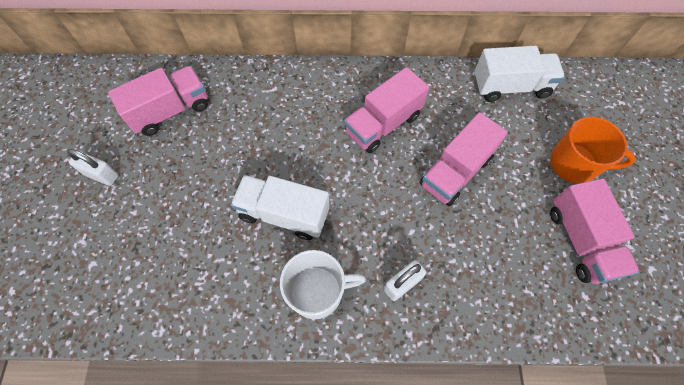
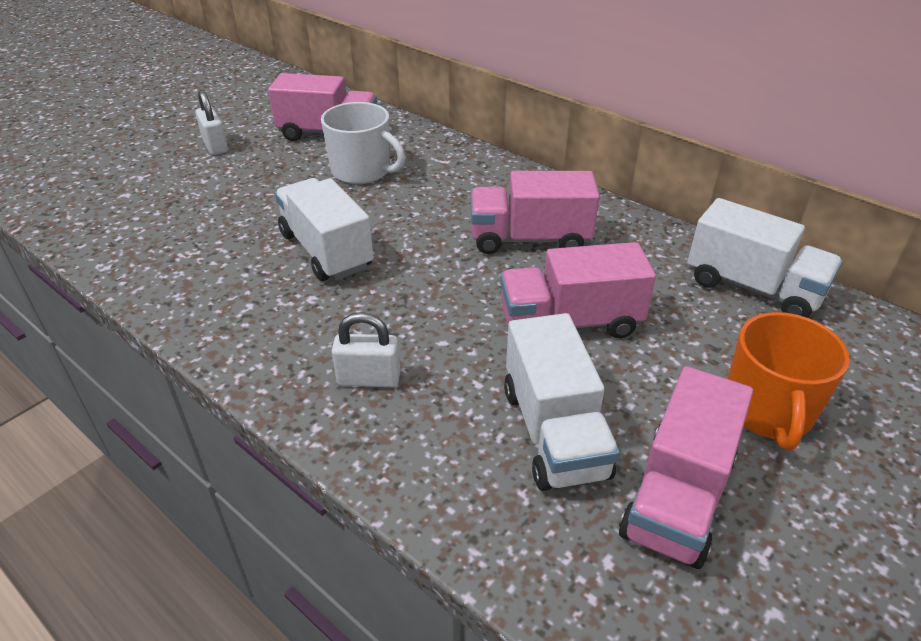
camera: 40 degrees right, 25 degrees down
white mug [280,250,366,319] -> white mug moved to [321,102,405,184]
orange mug [550,117,636,184] -> orange mug turned 45 degrees clockwise [728,312,850,451]
none -> white truck [504,313,620,491]

